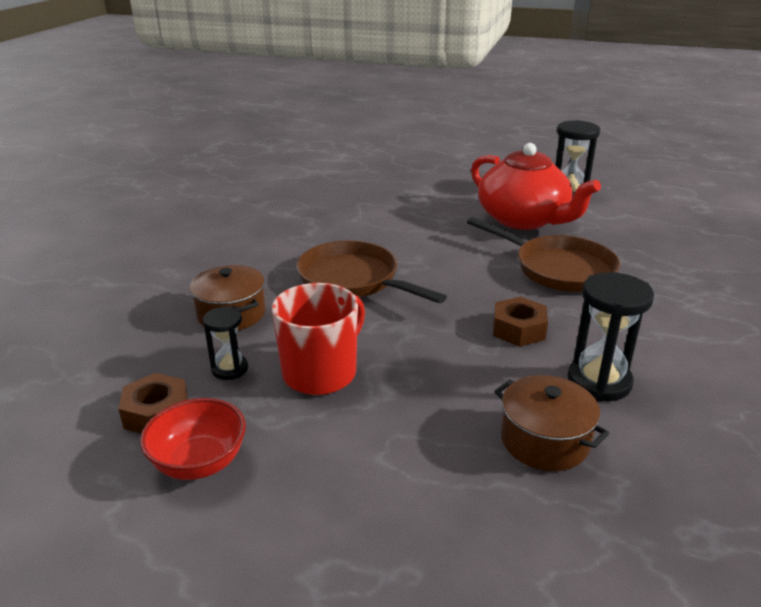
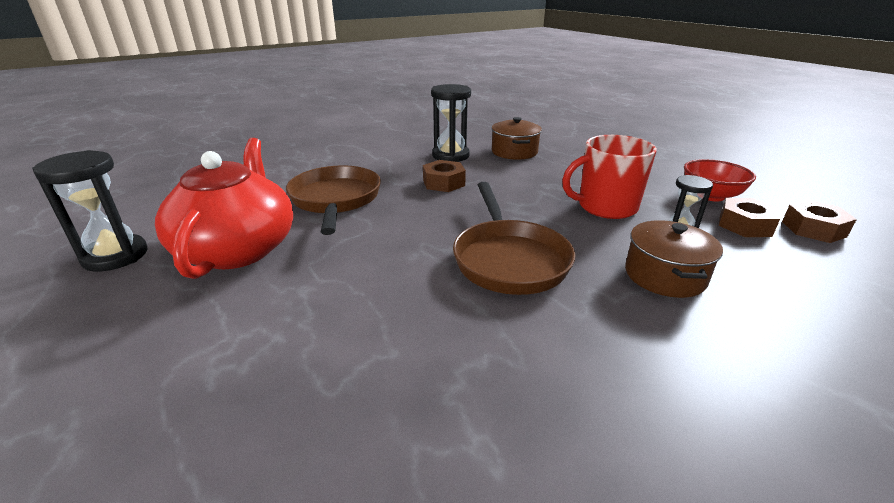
camera: 140 degrees left, 0 degrees up
none -> brown nut [782,200,857,243]

